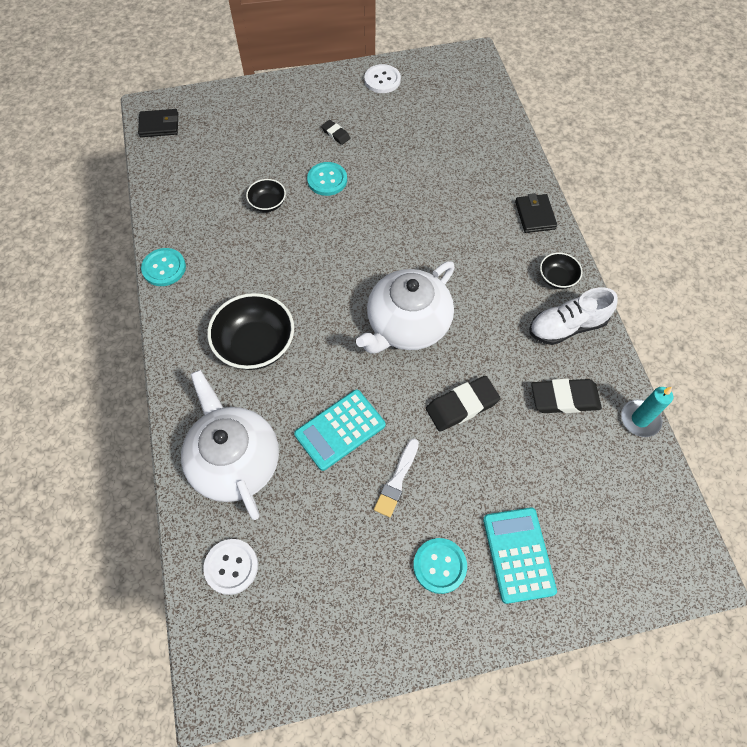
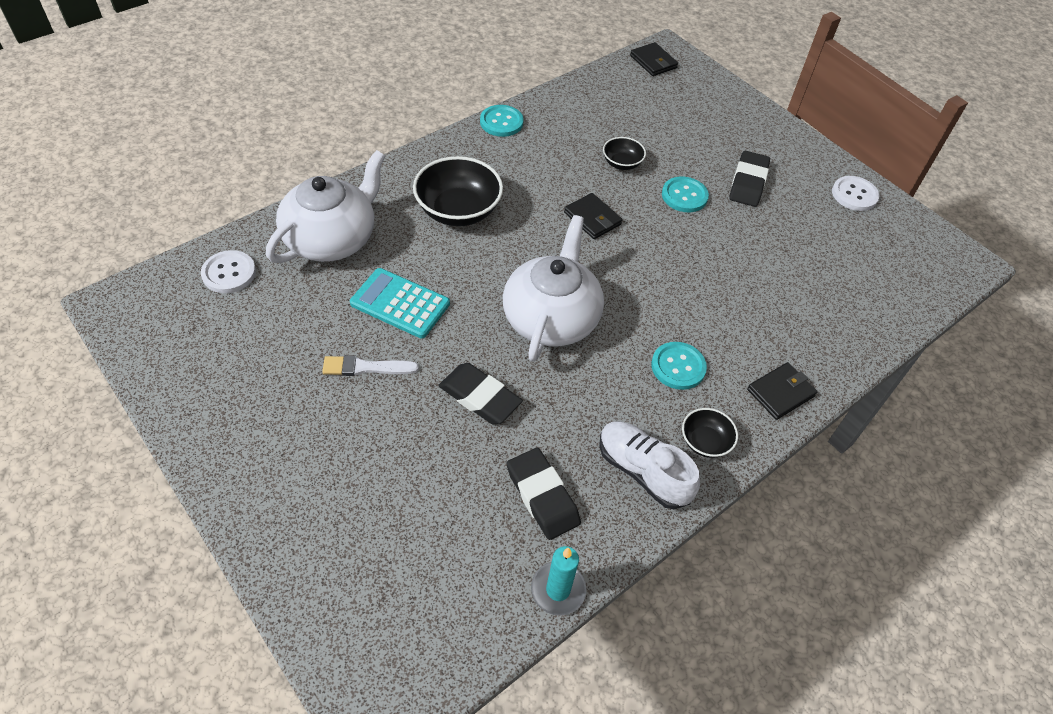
camera: 60 degrees right, 10 degrees down
black eraser [321,120,350,145] -> black eraser [729,151,770,207], size x1.86
white teapot [356,261,455,353] -> white teapot turned 90 degrees clockwise [503,215,604,362]
turquoise button [413,538,467,594] -> turquoise button moved to [651,342,707,390]
turquoise calculator [483,507,557,604] -> none
none -> black wallet [564,193,622,239]

